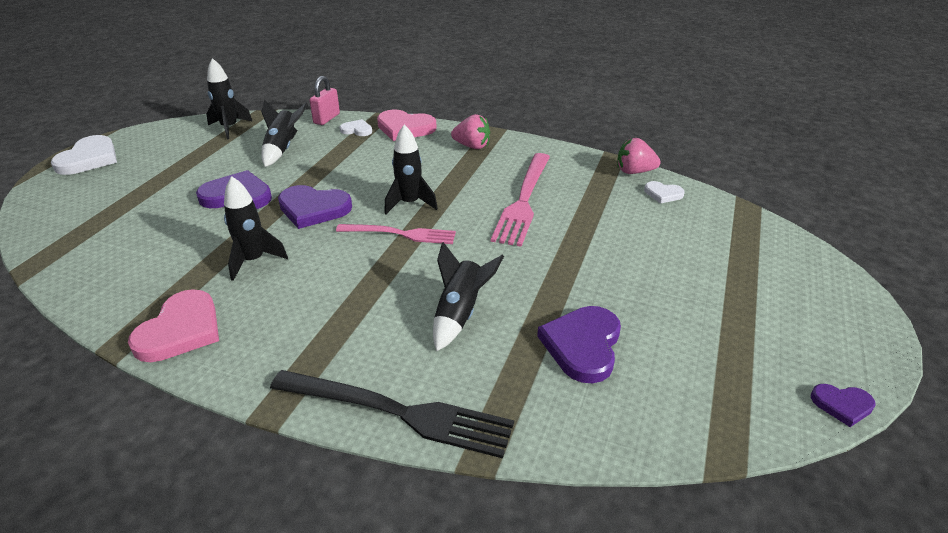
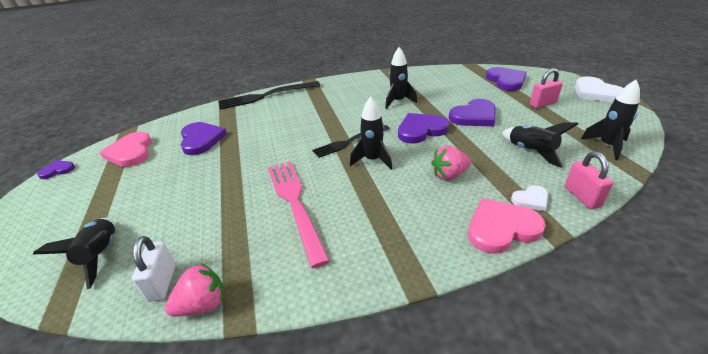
camera: 145 degrees right, 0 degrees up
pink heart [128,289,219,362] -> pink heart moved to [100,132,152,167]
pink fork [336,224,456,244] -> black fork [312,125,390,158]
black rocket [433,242,504,351] -> black rocket moved to [33,218,115,289]
pink strawberry [451,114,490,149] -> pink strawberry moved to [431,146,471,180]
white heart [644,181,685,204] -> white padlock [132,236,176,302]
none -> purple heart [486,67,527,91]
none -> pink padlock [530,68,563,108]

